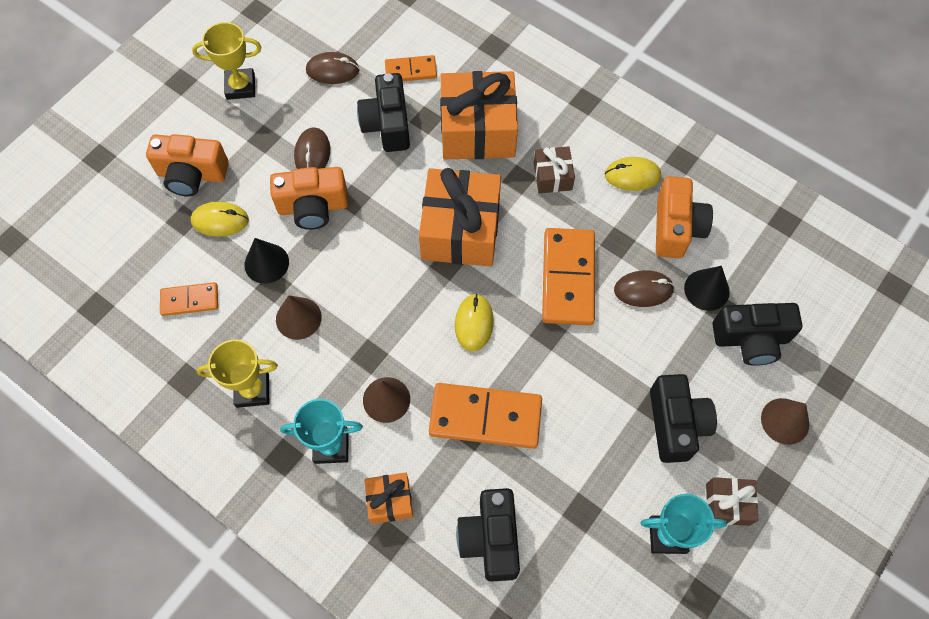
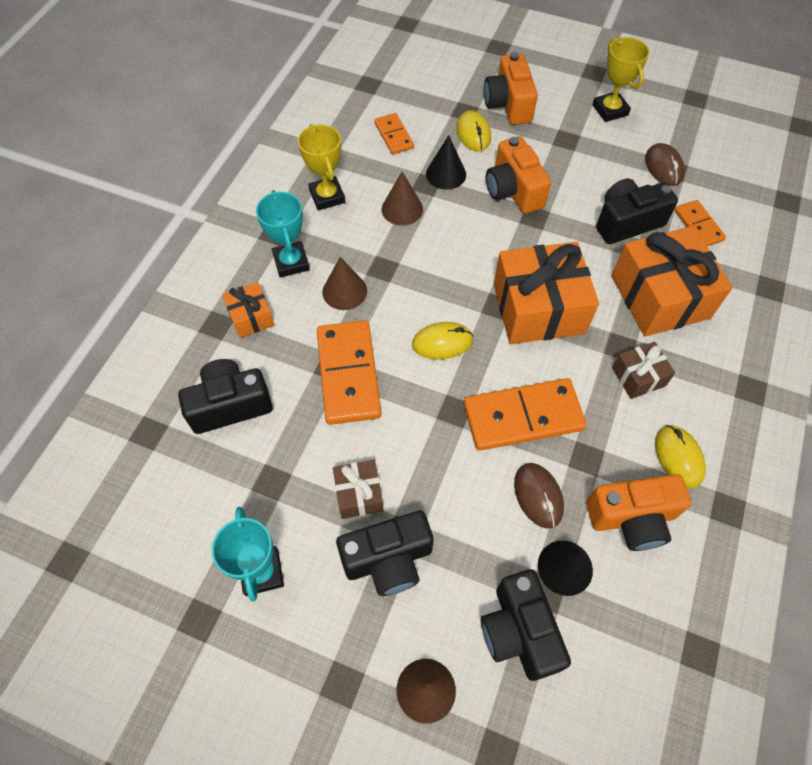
camera: 75 degrees right, 5 degrees down
brown mouse [294,127,330,169] -> none
brown gift [706,477,758,526] -> brown gift moved to [333,460,384,519]

